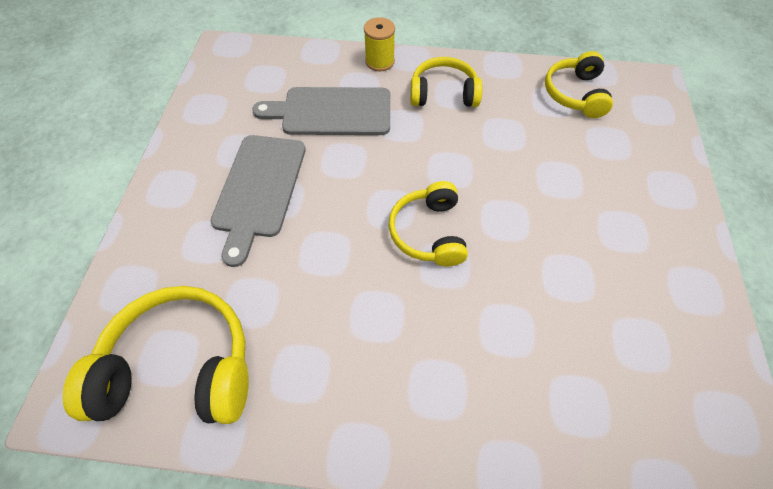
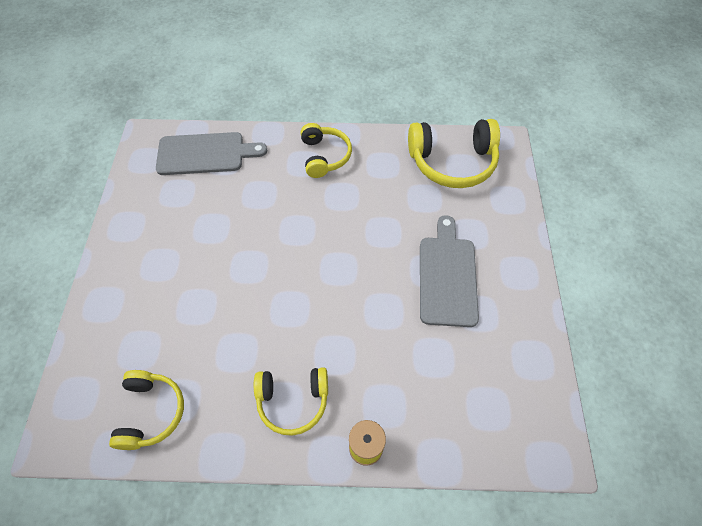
camera: 175 degrees right, 0 degrees up
grey cutting board [252,87,390,135] -> grey cutting board moved to [156,132,267,175]
yellow headphones [389,181,468,266] -> yellow headphones moved to [301,123,352,178]

